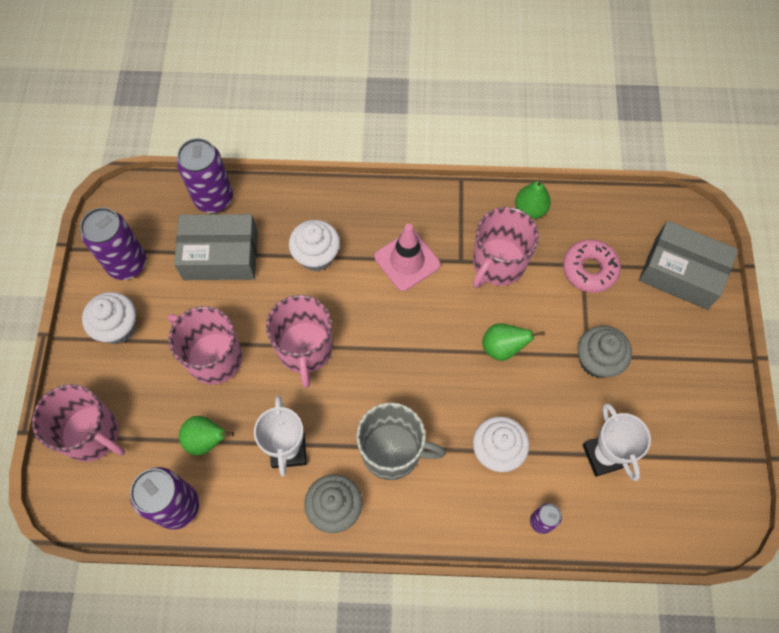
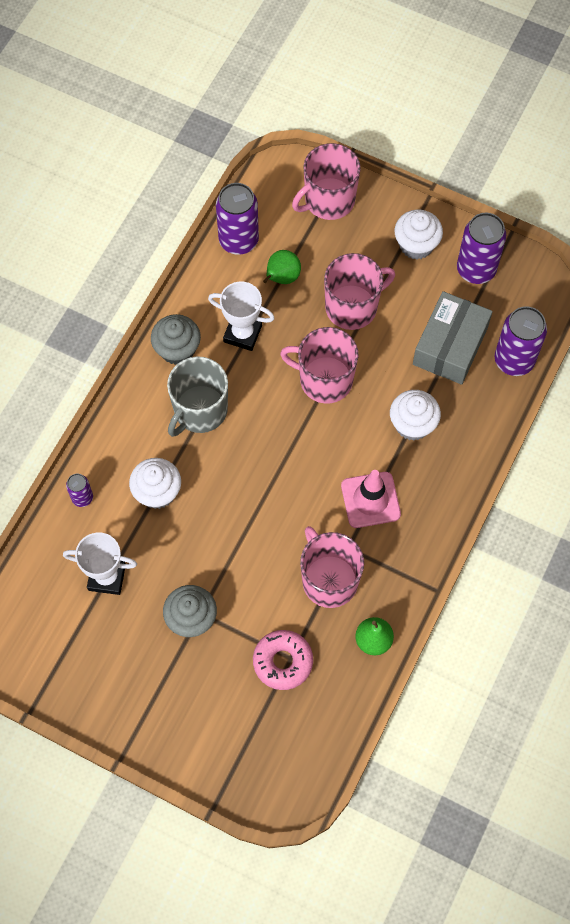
camera: 115 degrees right, 0 degrees up
green pear [482,323,545,361] -> none
grey box [639,221,738,310] -> none

